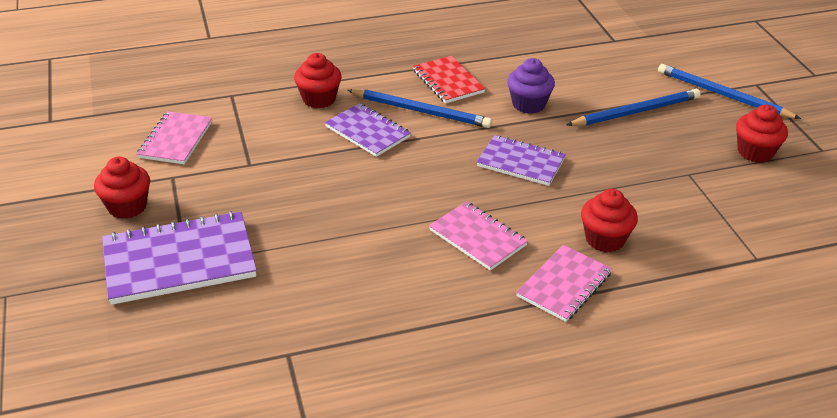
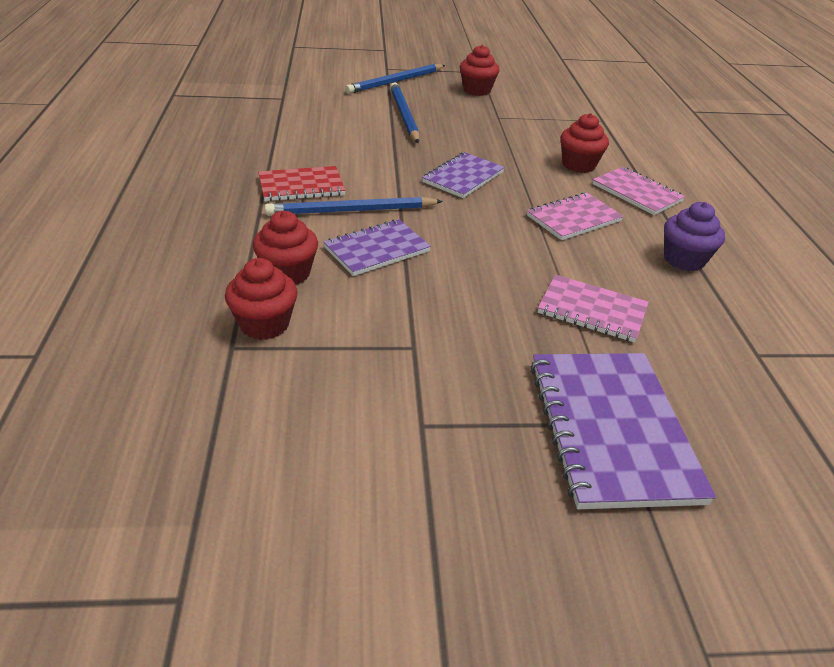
camera: 80 degrees left, 0 degrees up
red cupcake [94,156,150,219] -> red cupcake moved to [225,258,298,340]
pink notebook [137,111,212,164] -> pink notebook moved to [538,275,649,343]
blue pencil [348,89,492,128] -> blue pencil turned 135 degrees counterclockwise [264,197,443,216]
purple cupcake [507,58,555,114] -> purple cupcake moved to [664,202,725,271]

